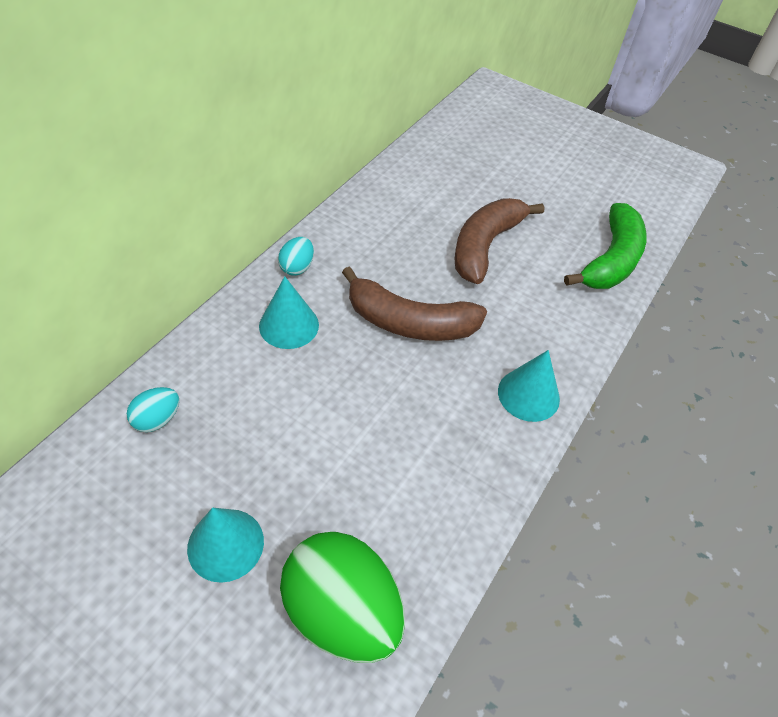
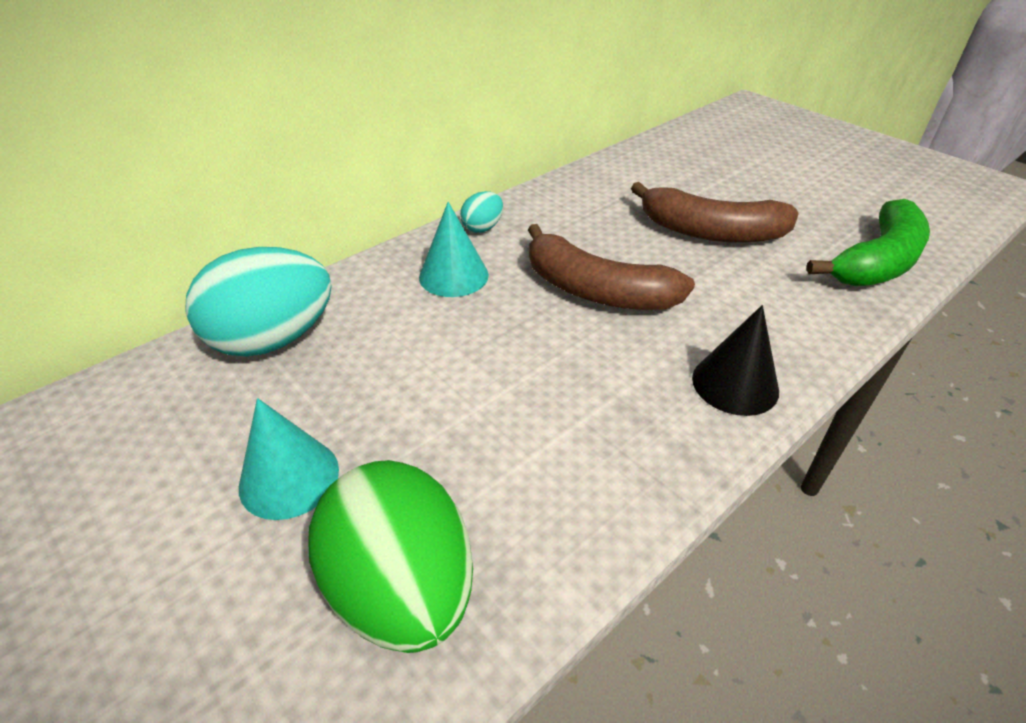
camera: 20 degrees right, 10 degrees down
turquoise egg [127,387,179,432] -> turquoise egg [185,247,332,356], size x2.17
brown banana [455,198,544,284] -> brown banana turned 120 degrees counterclockwise [631,182,799,243]
turquoise cone [498,350,560,422] -> black cone [692,305,779,416]

